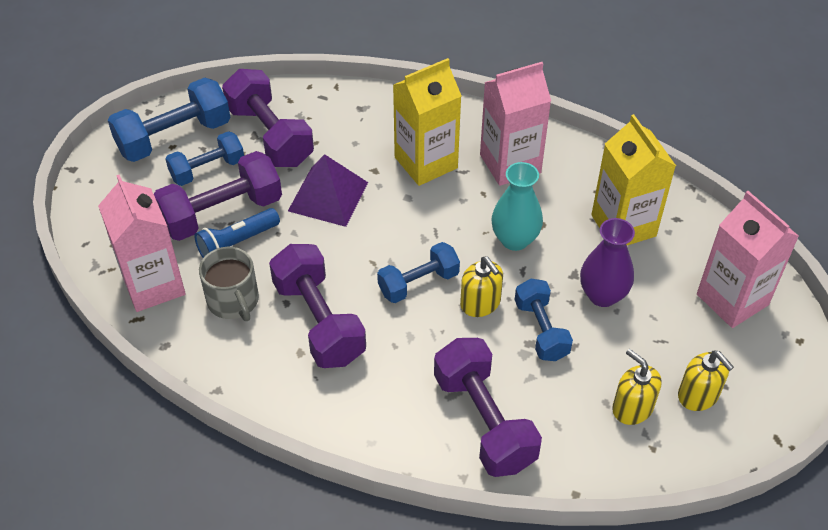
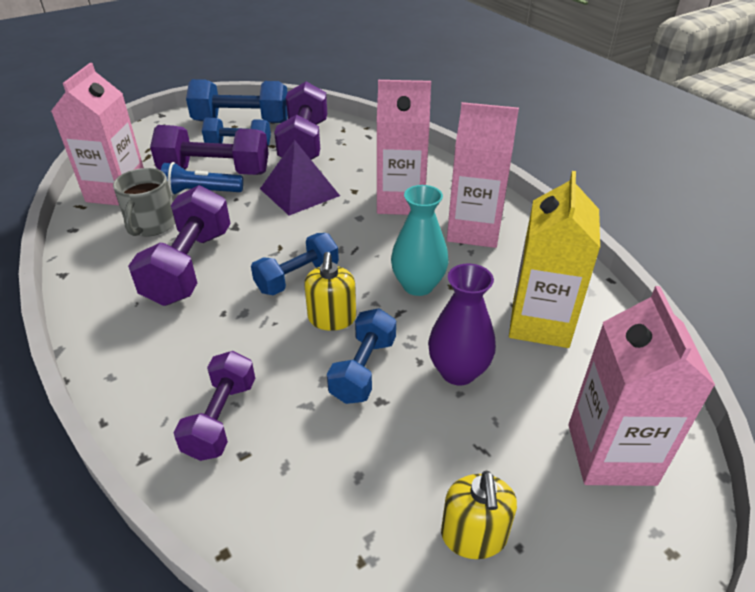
camera: 35 degrees right, 10 degrees down
blue dumbbell [377,242,460,303] -> blue dumbbell turned 45 degrees counterclockwise [251,233,339,295]
yellow carton [393,58,461,186] -> pink carton [377,80,431,215]
purple dumbbell [434,338,542,477] -> purple dumbbell [173,351,255,461], size x0.64
yellow soap dispenser [612,349,662,425] -> none

